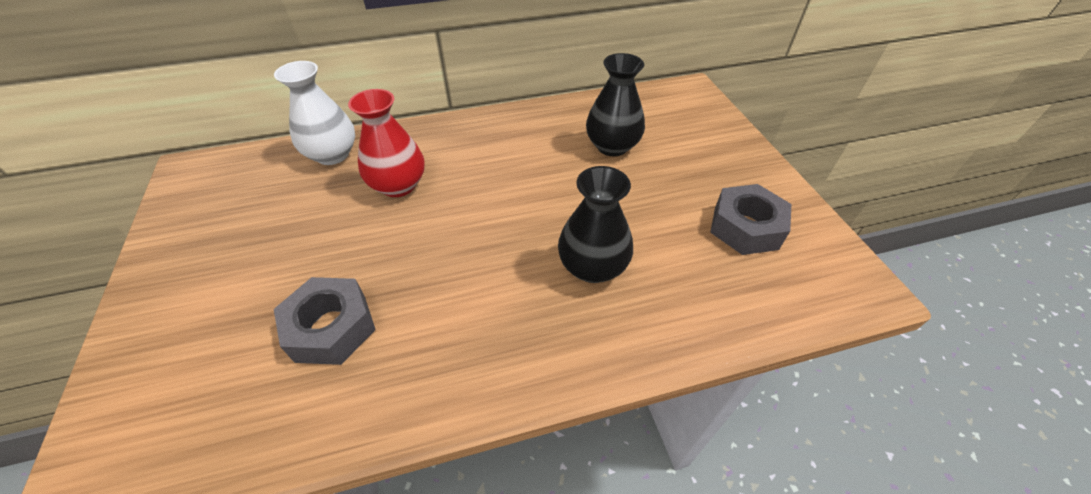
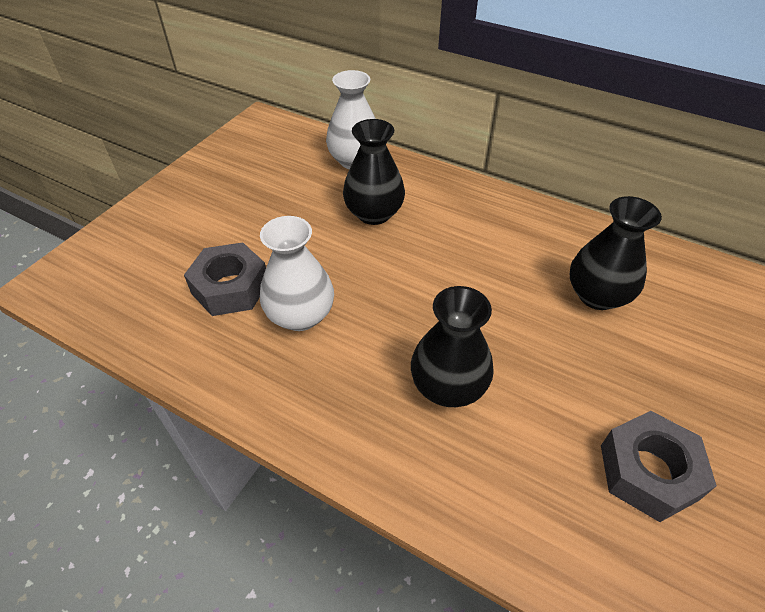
camera: 45 degrees right, 0 degrees up
red vase [348,89,425,197] -> black vase [343,119,405,225]
none -> white vase [260,216,334,331]

